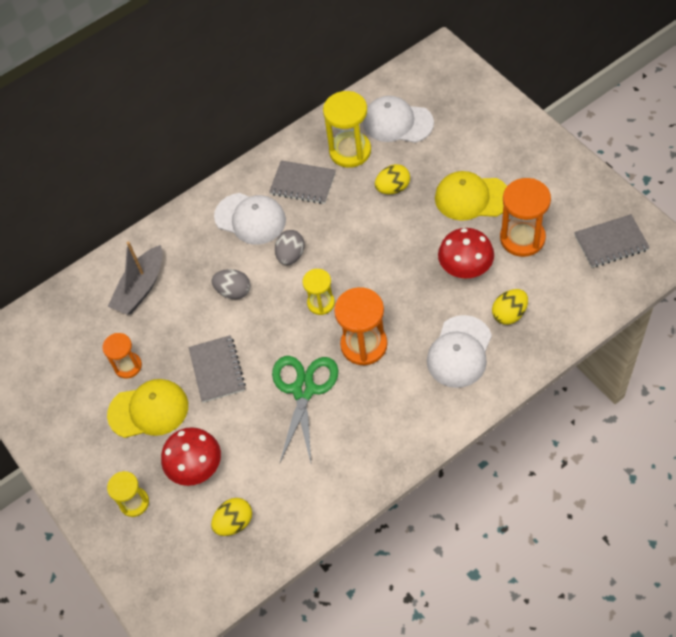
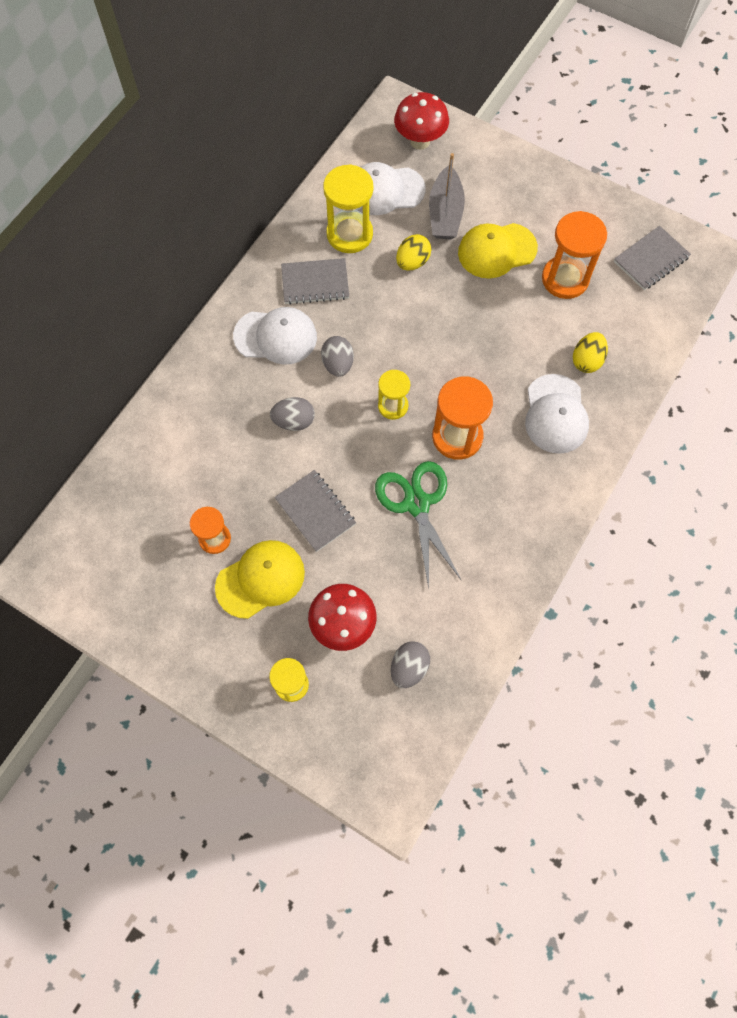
camera: 30 degrees left, 10 degrees up
grey boat [108,241,163,315] -> grey boat moved to [429,153,465,239]
yellow egg [211,498,252,536] -> grey egg [391,641,430,688]
red mushroom [438,228,494,279] -> red mushroom moved to [394,92,449,150]

